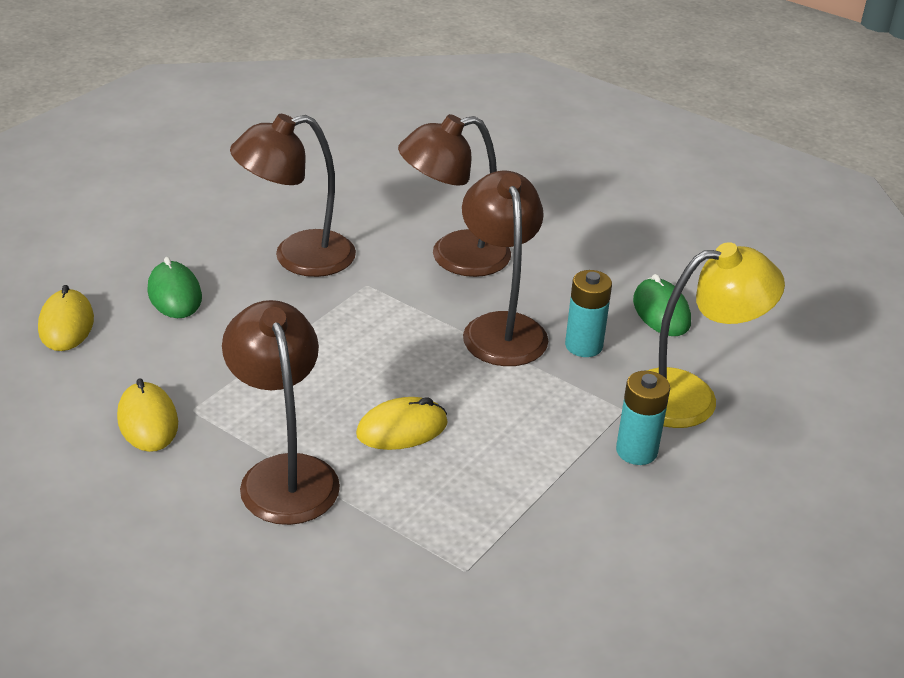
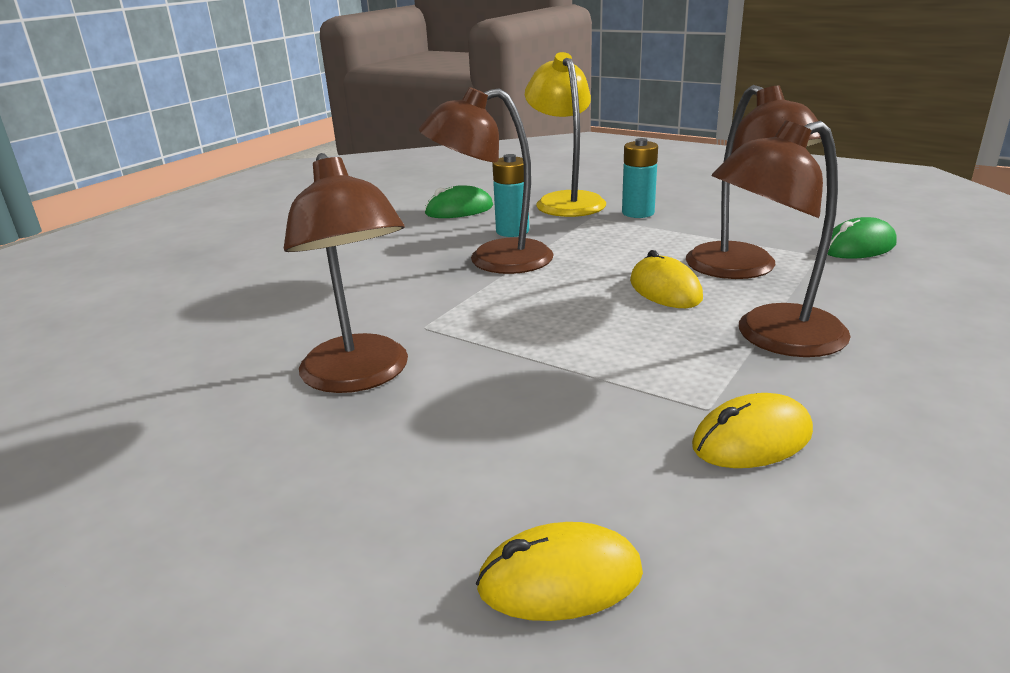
camera: 90 degrees left, 10 degrees down
green mouse [147,257,202,318] -> green mouse moved to [827,217,897,259]
brown lamp [398,114,511,277] -> brown lamp moved to [686,85,822,279]

